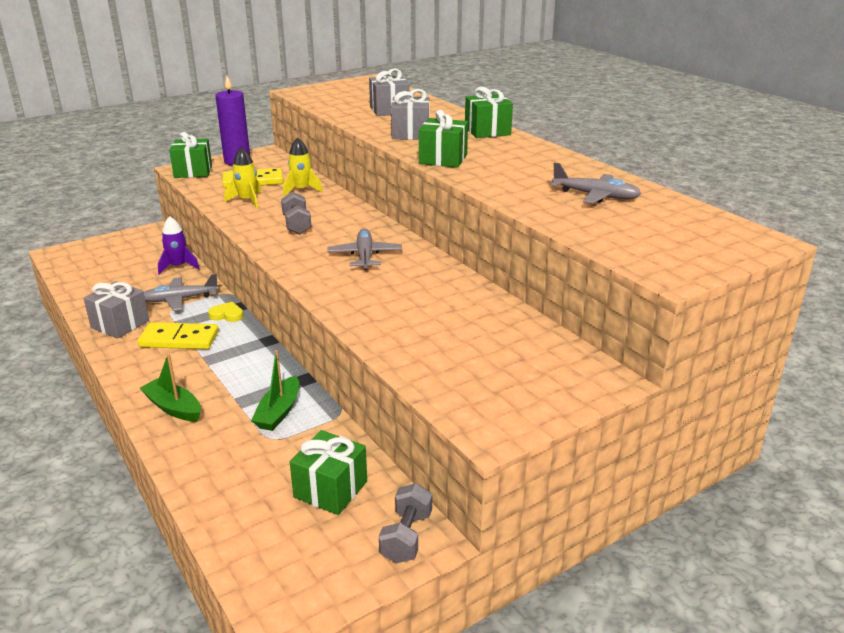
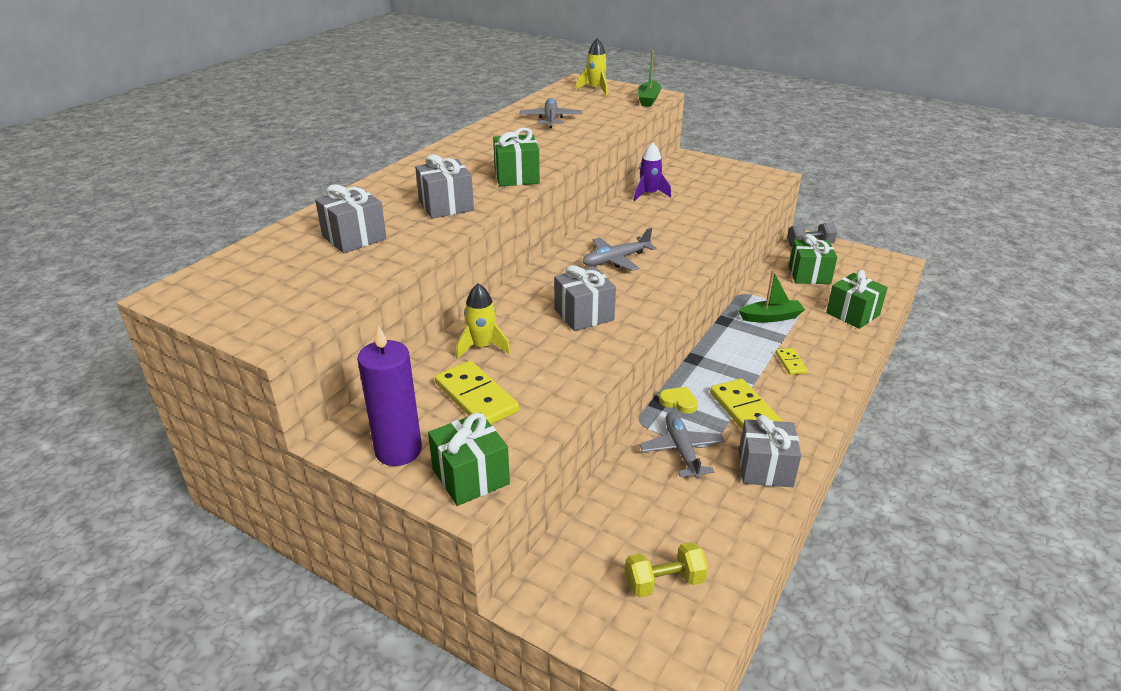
camera: 115 degrees left, 5 degrees up
green boat [140,354,201,422] -> green boat moved to [638,50,661,107]
grey plane [144,274,219,311] -> grey plane turned 150 degrees counterclockwise [640,412,725,479]
purple rocket [158,216,200,275] -> purple rocket moved to [633,143,671,201]
yellow heart [208,302,243,322] -> yellow heart turned 135 degrees clockwise [659,387,698,414]
yellow rocket [224,147,262,209] -> yellow rocket moved to [576,38,607,95]
grey dumbbell [281,192,311,234] -> grey gift [554,265,616,331]
green gift [465,87,513,138] -> green gift moved to [826,270,888,329]
none -> yellow dumbbell [625,542,708,597]
none -> yellow domino [776,348,808,375]

